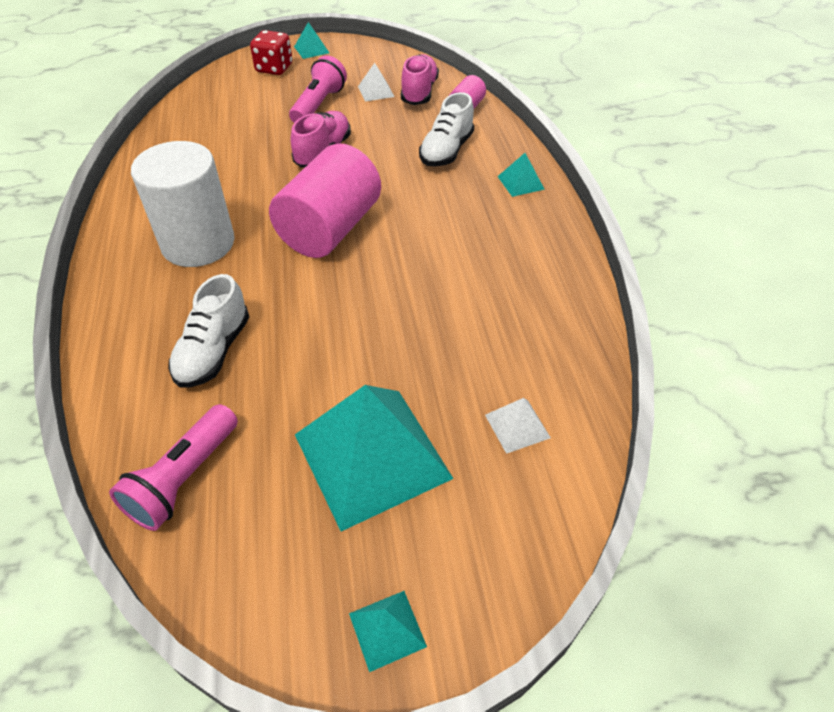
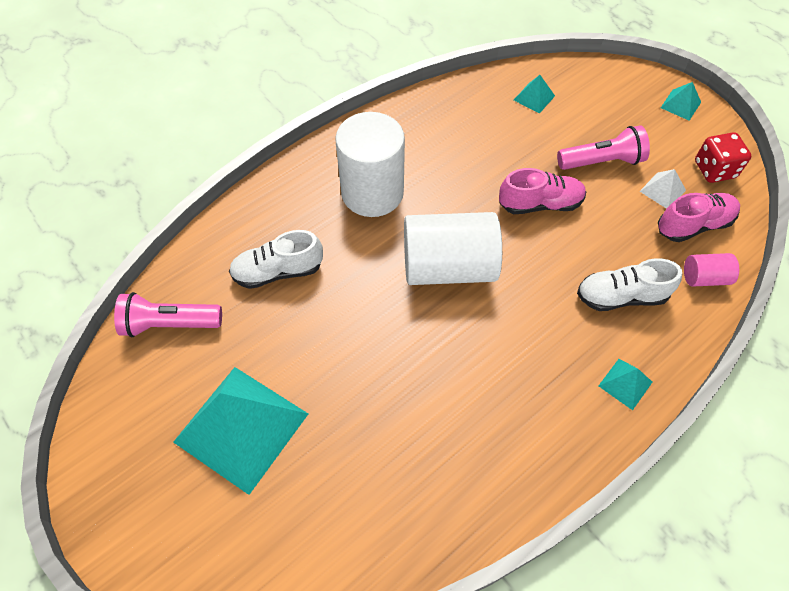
camera: 60 degrees right, 10 degrees up
red dice [250,30,293,75] -> red dice moved to [695,132,751,183]
pink cylinder [269,143,381,258] -> white cylinder [404,212,502,285]
turquoise pyramid [349,591,427,672] -> turquoise pyramid moved to [514,75,555,114]
white pyramid [485,398,551,454] -> none

